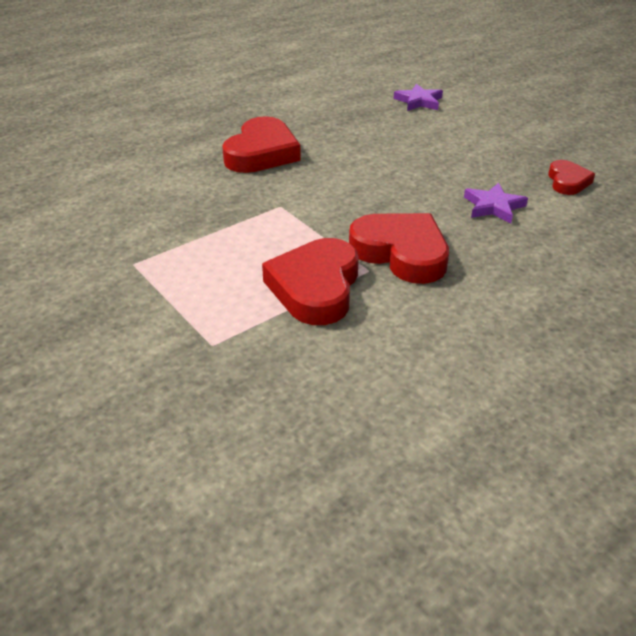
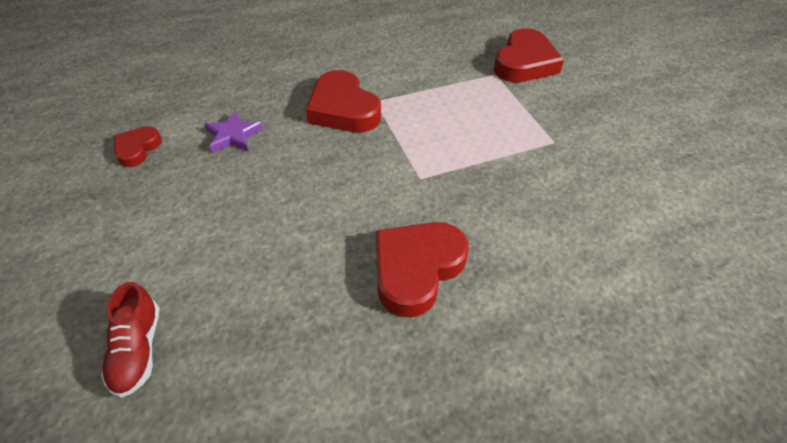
camera: 165 degrees left, 10 degrees up
red heart [262,238,359,325] -> red heart moved to [494,28,564,83]
purple star [394,84,443,111] -> red shoe [101,282,159,398]

